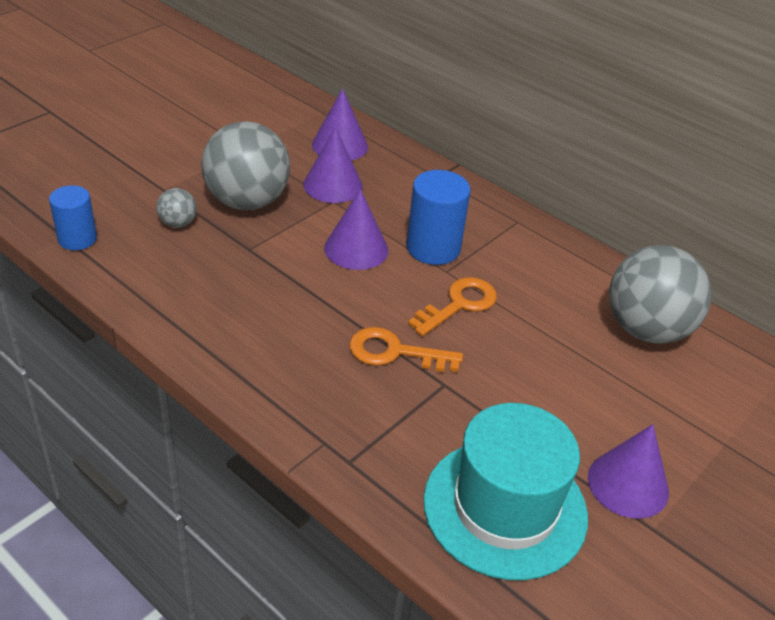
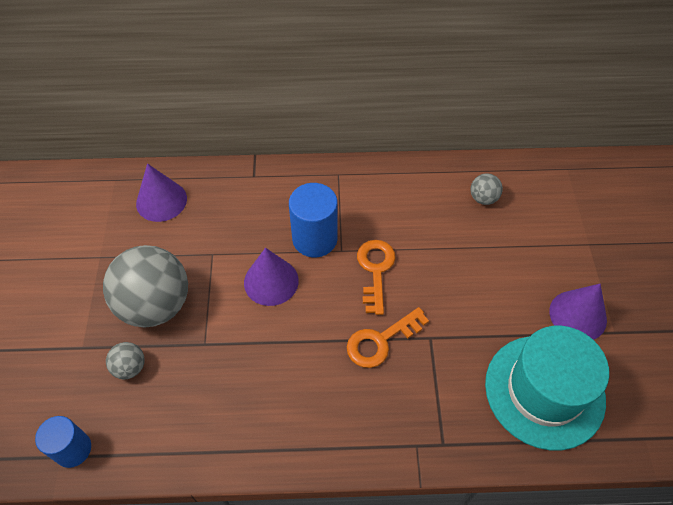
camera: 40 degrees left, 15 degrees up
purple cone [303,127,363,203] -> none
grey ball [609,245,712,344] -> grey ball [471,173,503,205], size x0.44

